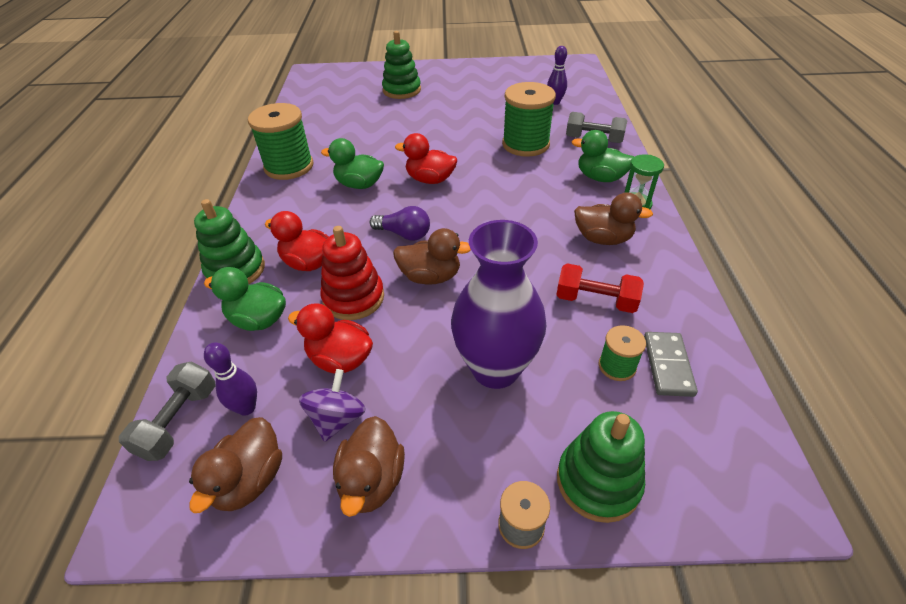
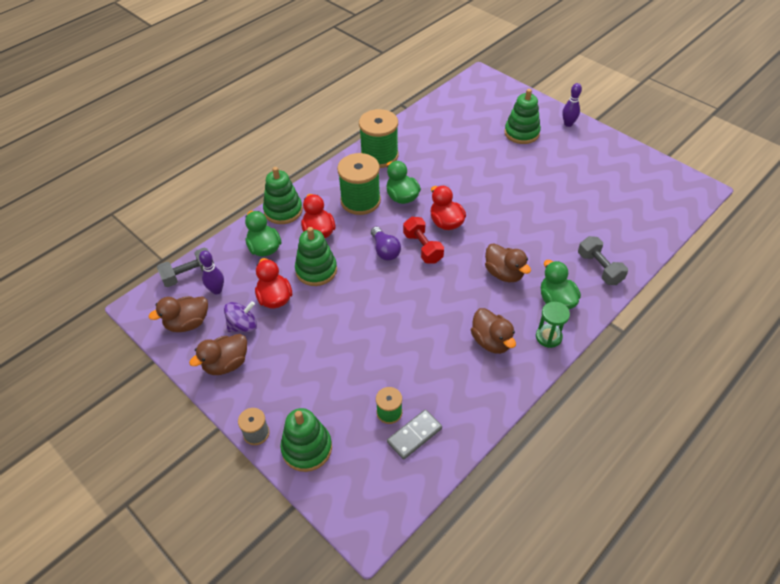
camera: 45 degrees right, 5 degrees up
red stacking toy [320,226,384,320] -> green stacking toy [295,227,337,286]
brown duck [393,228,471,285] -> brown duck moved to [485,243,531,282]
purple vase [451,220,546,389] -> none
green spool [502,82,556,157] -> green spool moved to [337,153,381,215]
purple bowling pin [547,46,567,105] -> purple bowling pin moved to [562,83,582,127]
red dumbbell [556,263,644,313] -> red dumbbell moved to [403,217,444,264]

